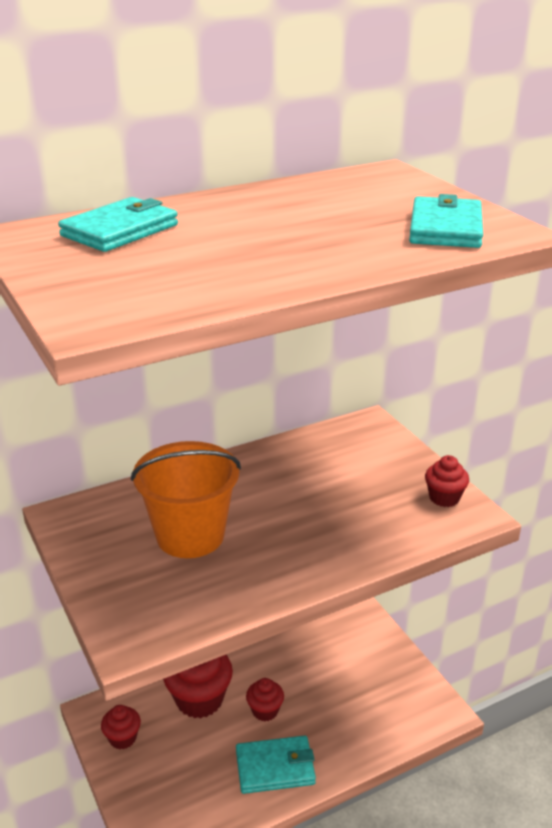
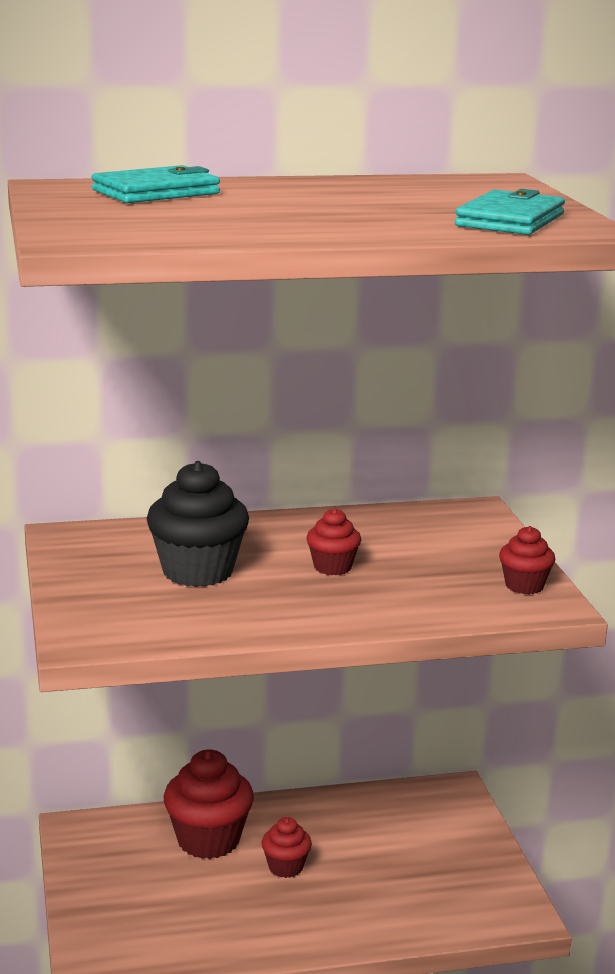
camera: 15 degrees right, 10 degrees down
red cupcake [101,705,141,749] -> red cupcake moved to [306,508,361,575]
orange bucket [131,441,241,558] -> black cupcake [146,461,249,587]
turquoise wallet [236,735,316,794] -> none

